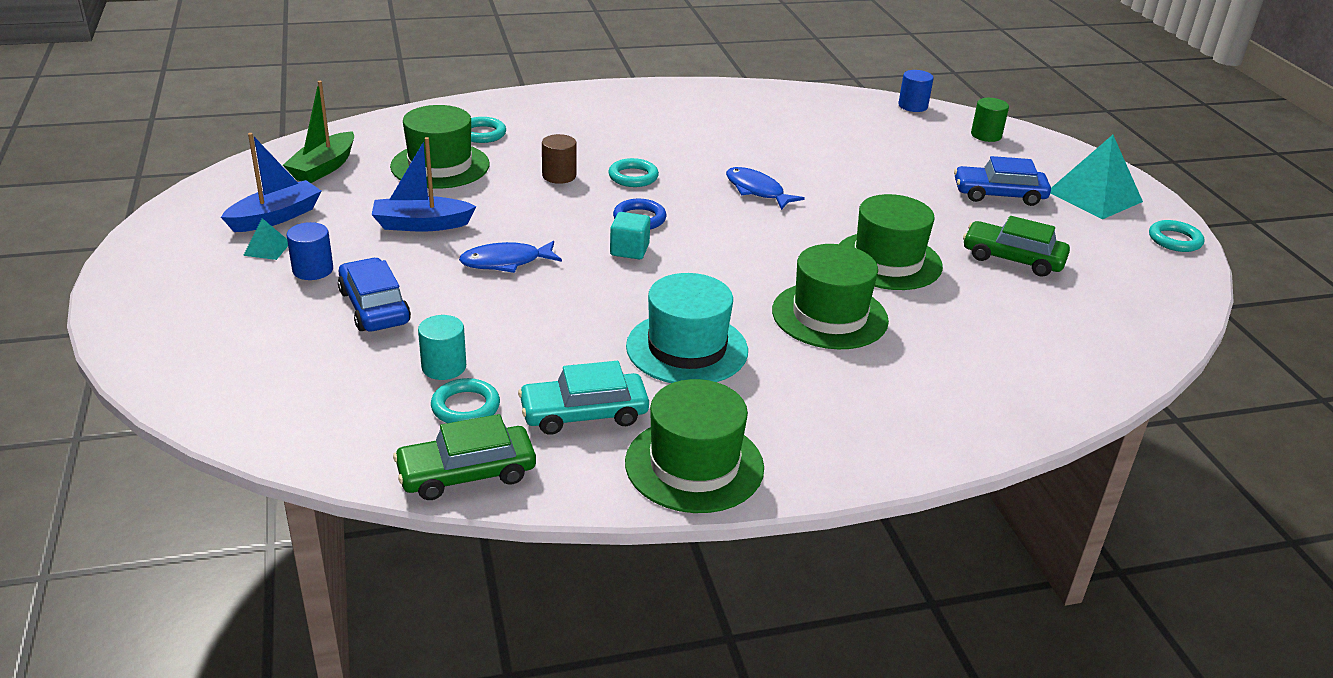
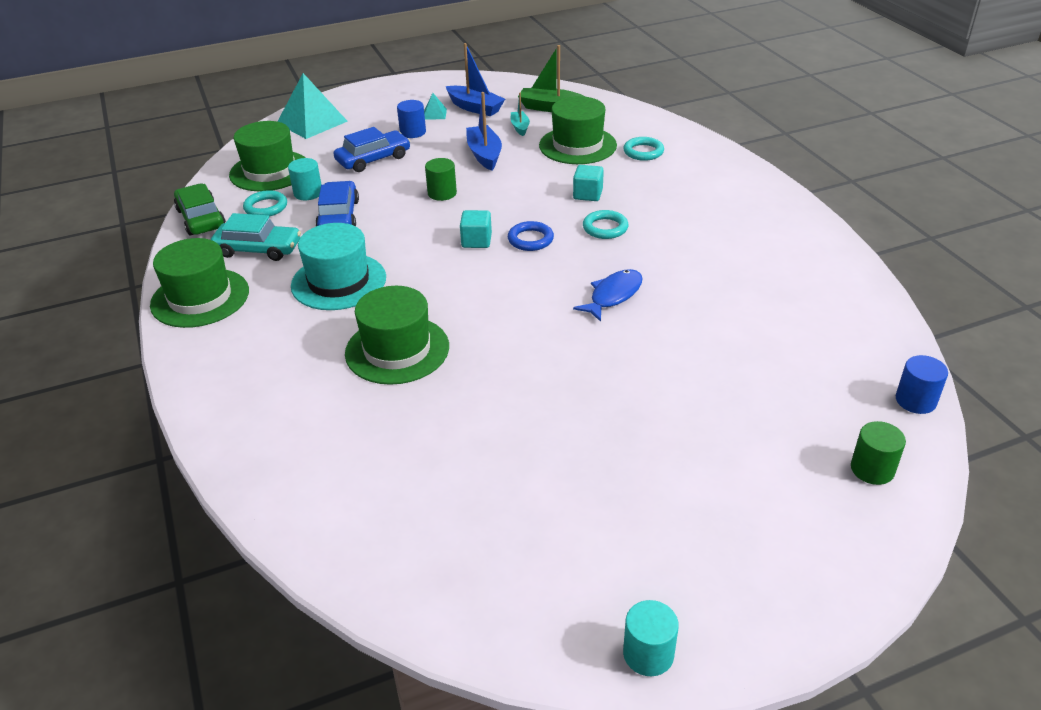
camera: 85 degrees right, 5 degrees up
blue fish [459,241,562,273] -> green cylinder [425,158,457,201]
turquoise car [518,361,649,435] -> turquoise car turned 120 degrees clockwise [211,213,301,261]
brown cylinder [542,134,577,184] -> turquoise cube [573,165,604,201]
green hat [839,194,943,290] -> green hat moved to [229,121,306,191]
blue car [954,156,1051,206] -> blue car moved to [315,181,359,226]
green car [963,216,1070,277] -> none
turquoise pyramid [1051,135,1143,219] -> turquoise pyramid moved to [277,73,348,139]
turquoise ring [1149,220,1204,252] -> turquoise cylinder [623,600,679,676]
none -> turquoise boat [511,93,530,136]

